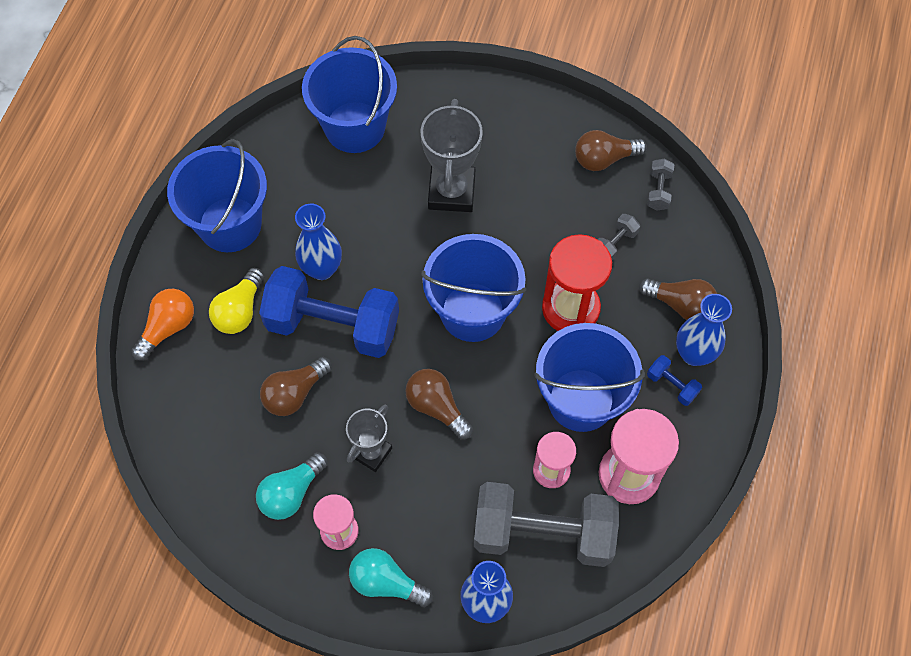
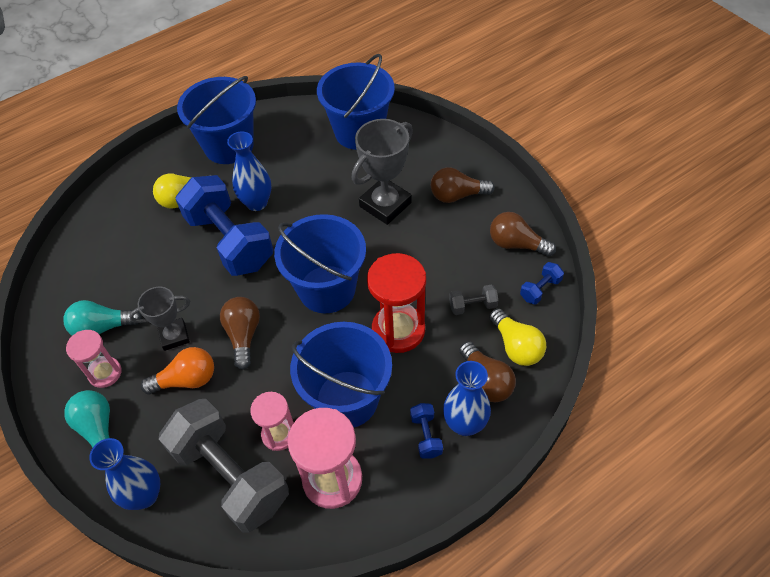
camera: 40 degrees right, 10 degrees down
orange light bulb [131,289,194,361] -> orange light bulb moved to [141,347,214,395]
brown light bulb [260,357,332,416] -> brown light bulb moved to [431,168,495,203]
grey dumbbell [647,159,674,211] -> blue dumbbell [520,262,564,304]
none -> yellow light bulb [489,308,546,366]

